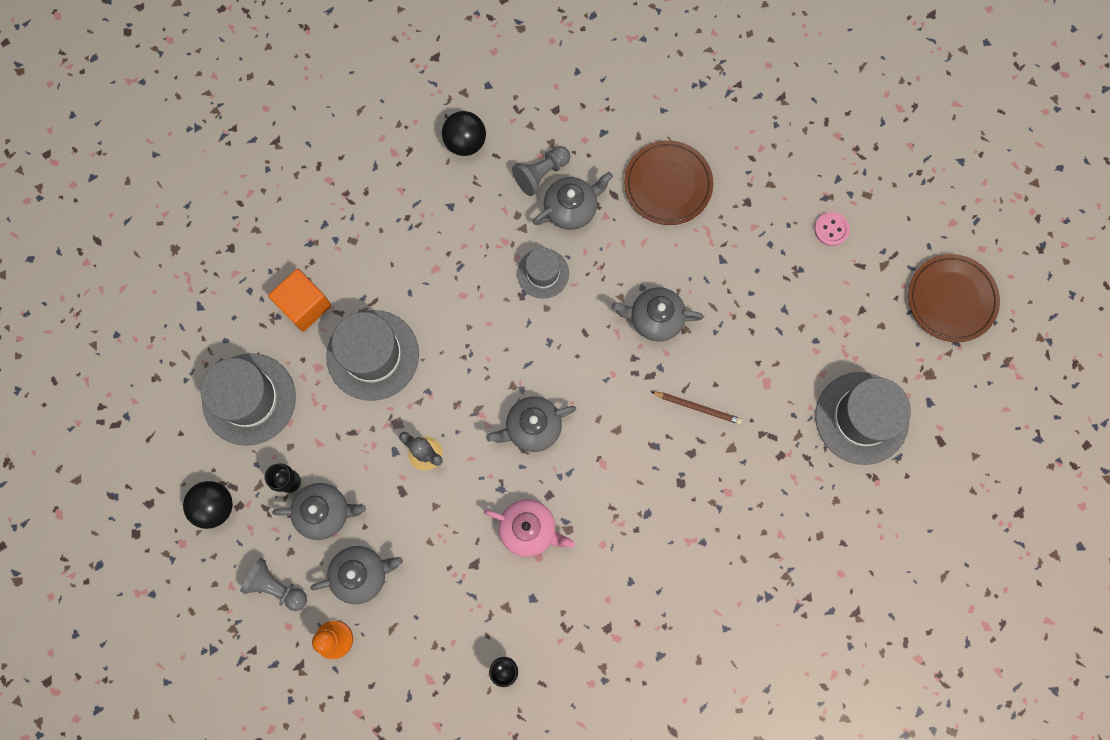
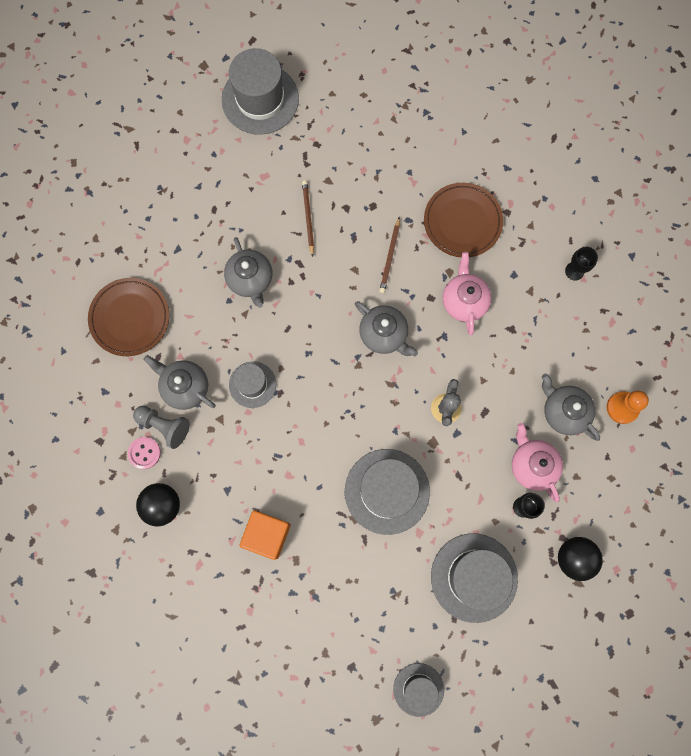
camera: 115 degrees left, 0 degrees up
grey pawn [240,558,307,611] -> none
orange cube [268,269,331,332] -> orange cube moved to [239,510,291,560]
grey teapot [272,483,366,540] -> pink teapot [512,423,563,503]
pink button [814,212,850,246] -> pink button moved to [128,437,161,469]
brown plate [908,254,1000,343] -> brown plate moved to [424,183,503,257]
none -> brown pencil [379,218,400,293]
none -> grey hat [393,663,444,717]

